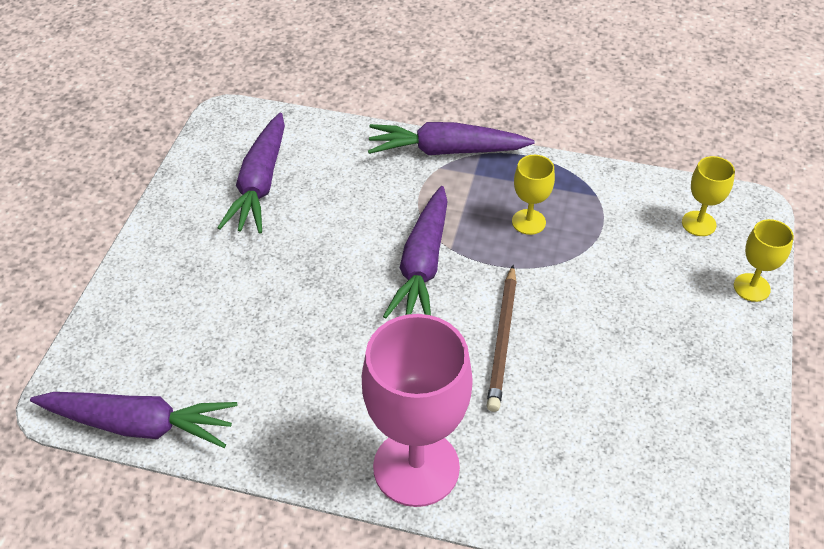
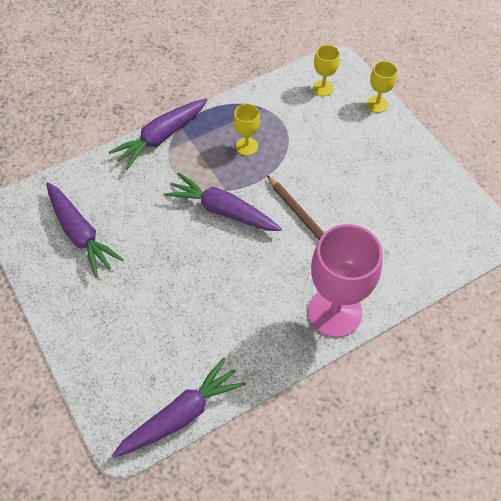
camera: 45 degrees left, 10 degrees up
purple carrot [383,186,448,319] -> purple carrot turned 150 degrees clockwise [164,172,282,231]

